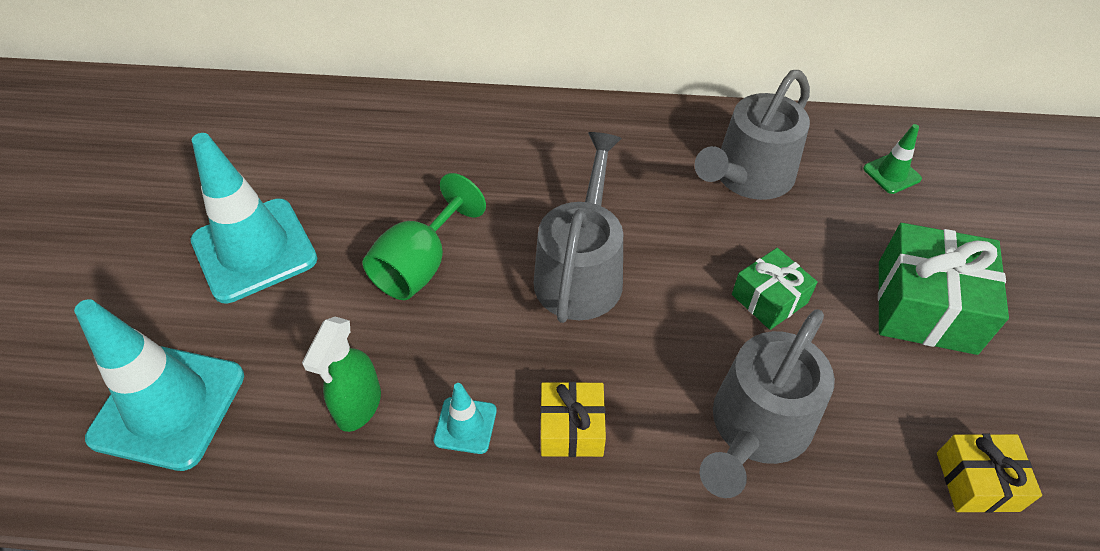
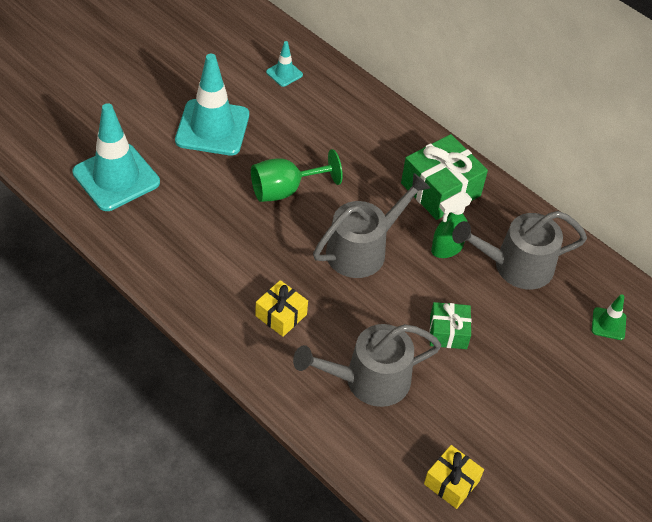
camera: 35 degrees right, 0 degrees up
green spray bottle [302,317,381,432] -> green spray bottle moved to [431,191,472,258]
turquoise traffic cone [434,383,497,454] -> turquoise traffic cone moved to [266,41,303,87]
green gift [878,223,1009,355] -> green gift moved to [401,134,488,220]

